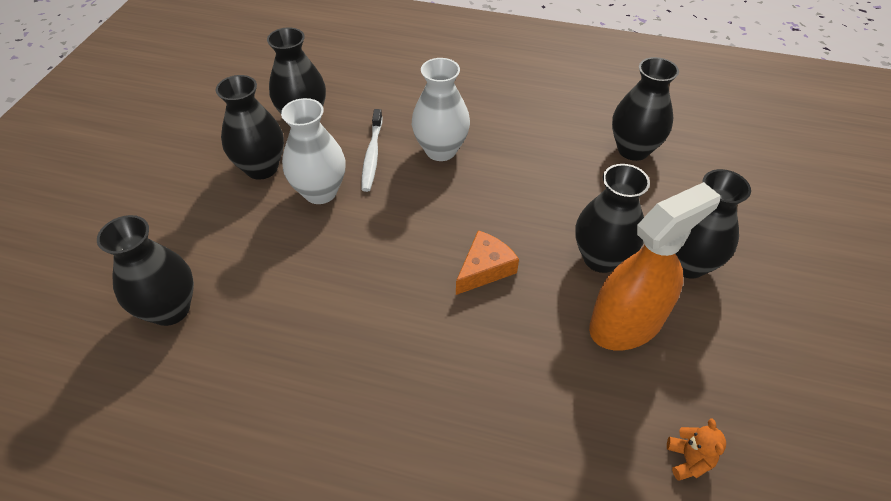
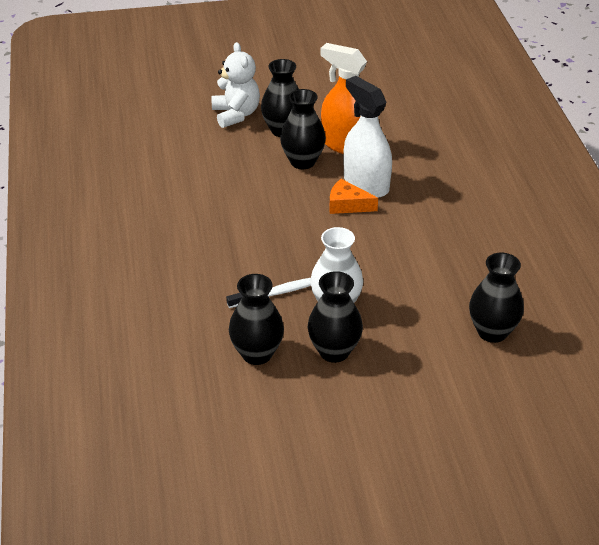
camera: 115 degrees left, 10 degrees down
white vase [412,58,470,161] -> none
black vase [612,57,679,161] -> none
orange teddy bear [667,418,726,480] -> none
none -> white teddy bear [212,42,260,128]
none -> white spray bottle [343,76,392,198]

